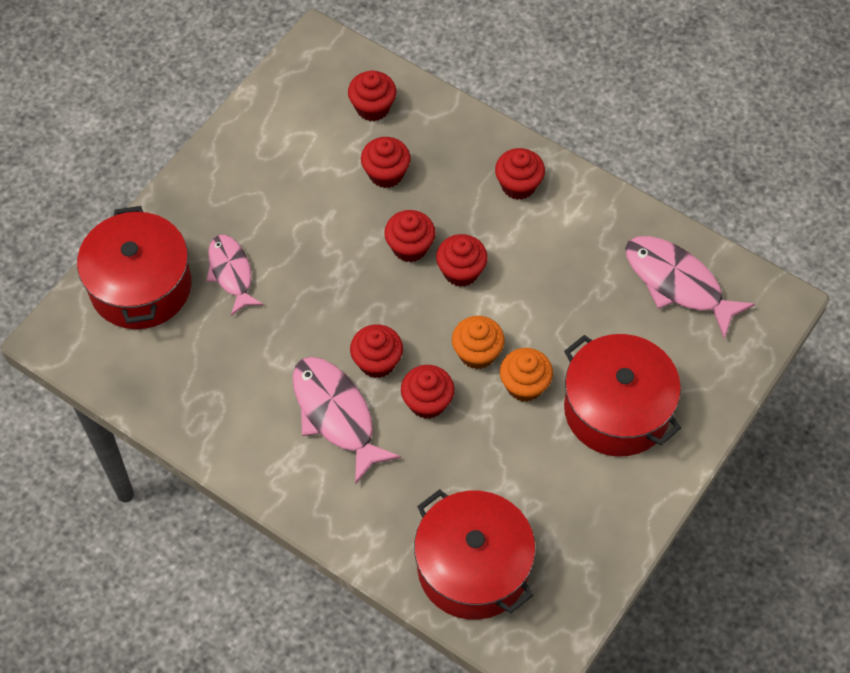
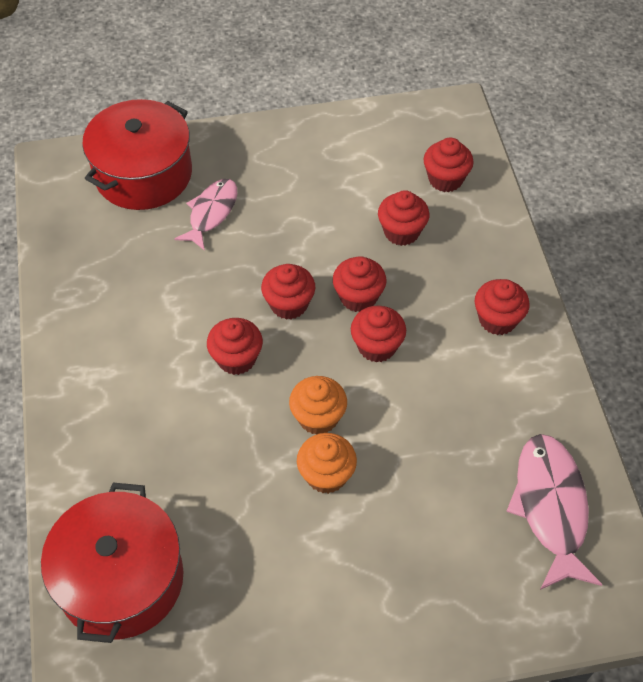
camera: 45 degrees right, 5 degrees down
pink fish [293,357,401,485] -> none
red cupcake [401,365,454,419] -> red cupcake moved to [261,264,315,320]
red pot [564,334,681,457] -> none

